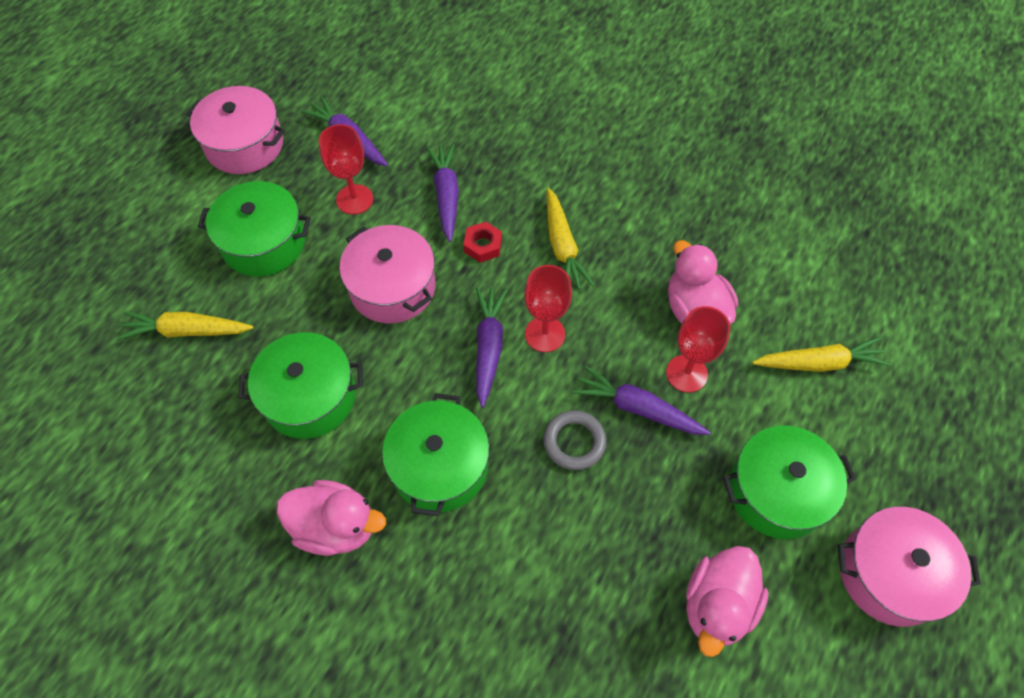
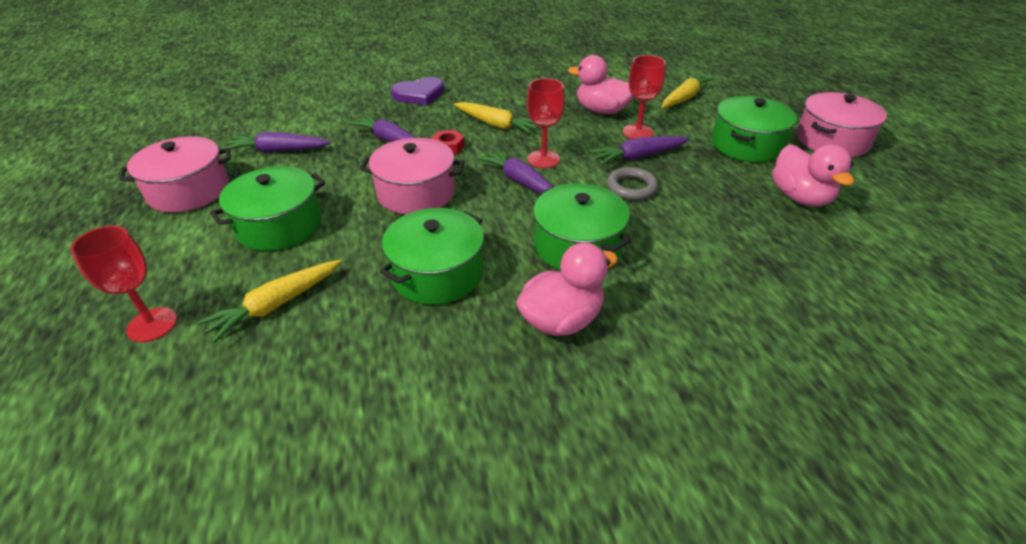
camera: 45 degrees left, 20 degrees down
red goblet [319,124,373,215] -> red goblet moved to [70,226,177,342]
none -> purple heart [391,77,444,106]

